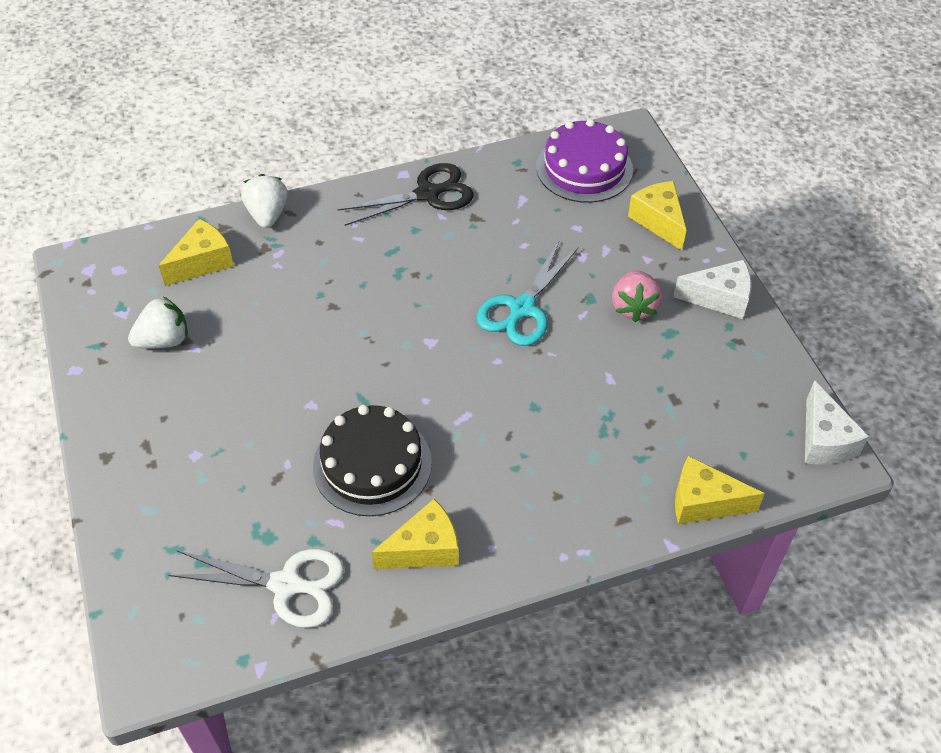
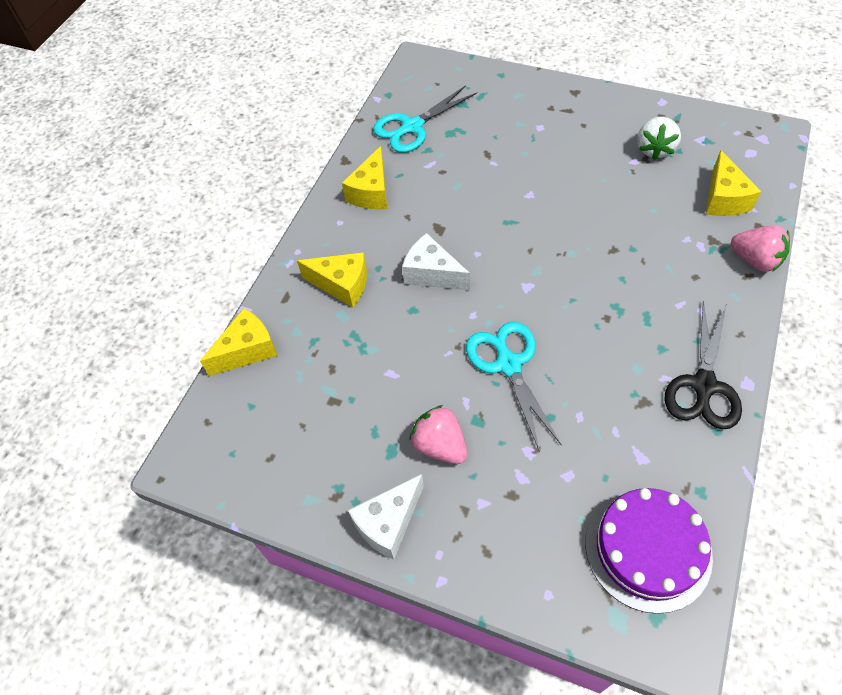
camera: 135 degrees right, 5 degrees up
white scissors [168,549,344,628] -> turquoise scissors [373,85,477,153]
white strawberry [241,174,288,228] -> pink strawberry [731,225,790,272]
black cake [313,405,432,516] -> none
yellow cheese [628,181,687,250] -> yellow cheese moved to [297,252,367,307]
white cheese [805,380,869,465] -> white cheese moved to [402,233,470,290]

